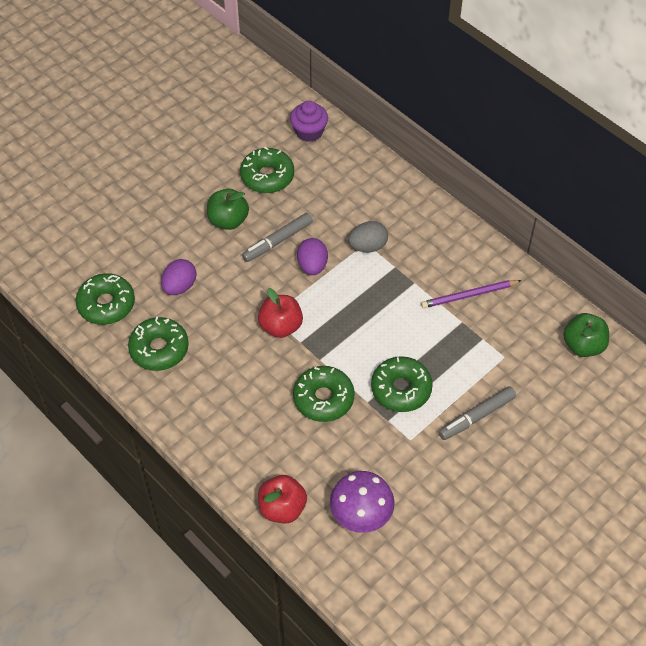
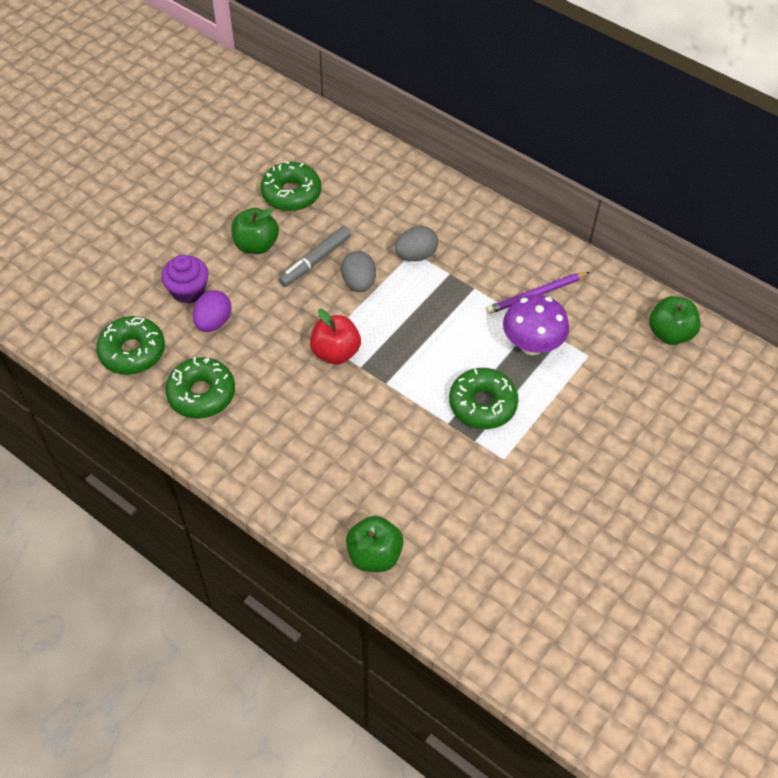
camera: 10 degrees left, 0 degrees up
red apple [258,475,307,524] -> green apple [346,516,403,572]
purple cupcake [290,101,328,142] -> purple cupcake moved to [161,255,209,303]
green donut [293,366,355,422] -> none
purple egg [297,238,328,275] -> grey egg [341,251,376,292]
purple mushroom [330,471,395,533] -> purple mushroom moved to [503,294,569,355]
grey marker [439,386,516,440] -> none

